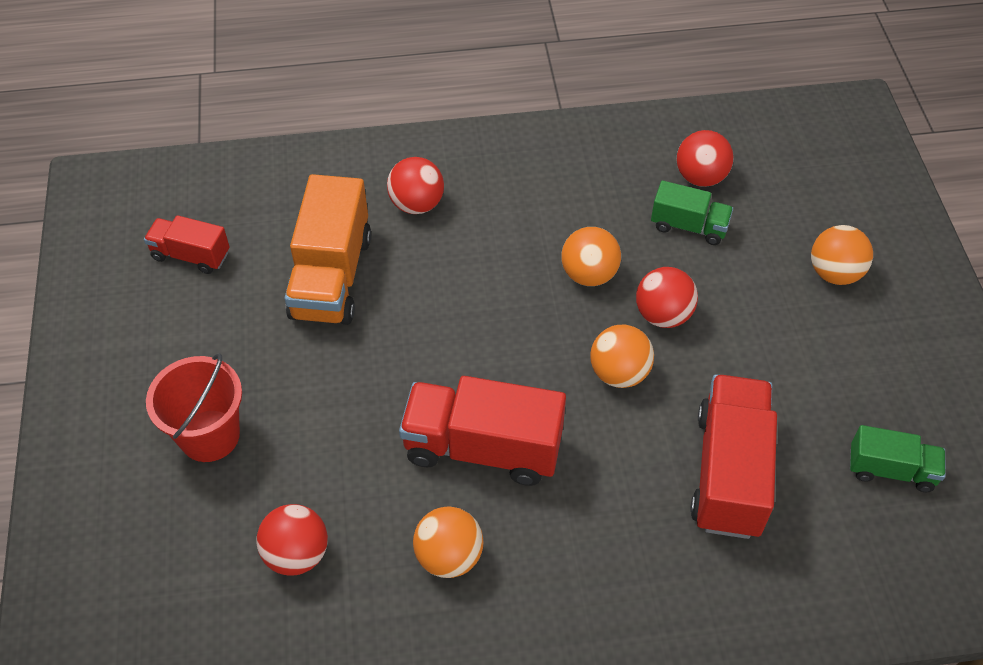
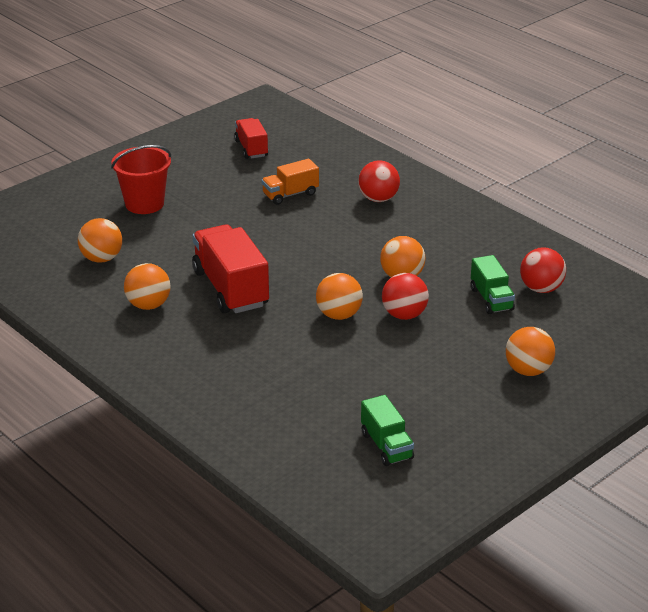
camera: 55 degrees right, 20 degrees down
red ball [256,504,328,576] -> orange ball [78,218,122,263]
orange truck [285,174,371,325] -> orange truck [261,159,319,205], size x0.56
red truck [690,374,777,539] -> none

